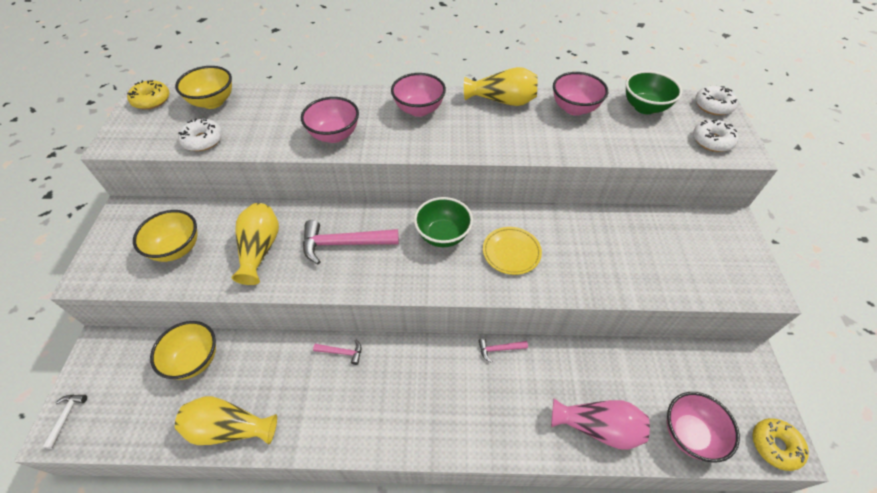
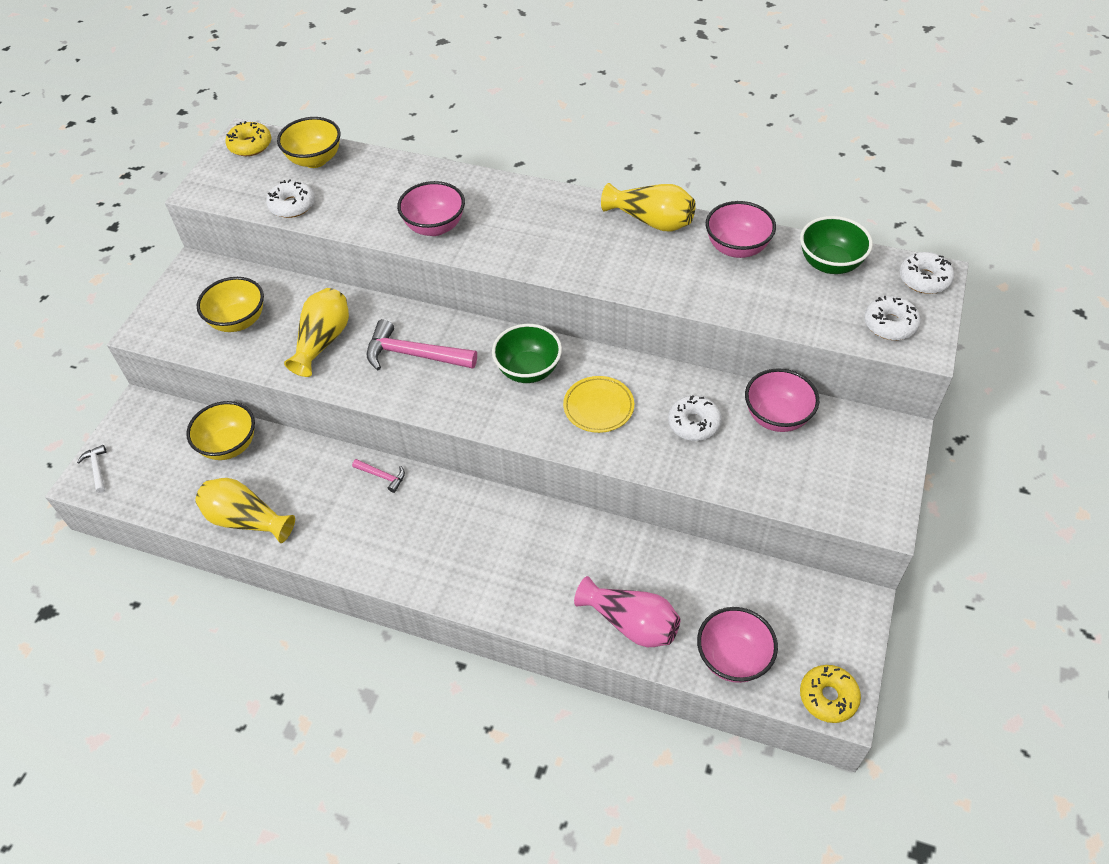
camera: 20 degrees right, 0 degrees up
white hammer [42,394,87,449] -> white hammer turned 45 degrees counterclockwise [77,445,107,493]
pink bowl [391,73,446,117] -> pink bowl moved to [745,368,819,432]
pink hammer [478,338,528,363] -> none
none -> white donut [668,395,722,441]

